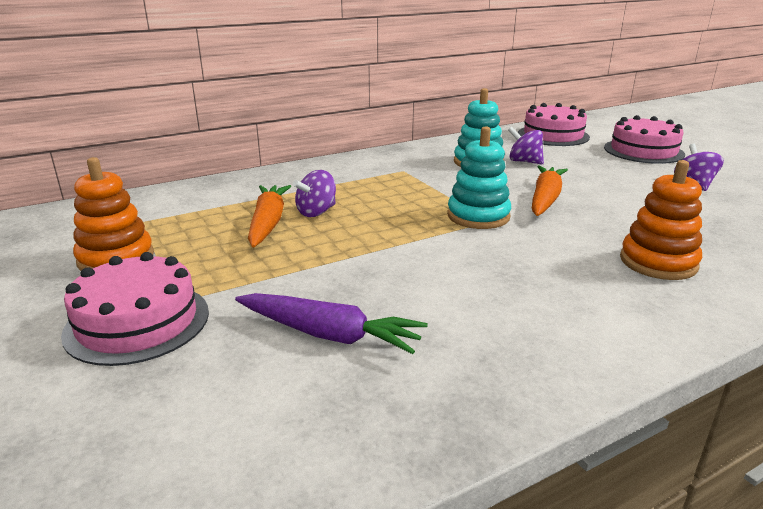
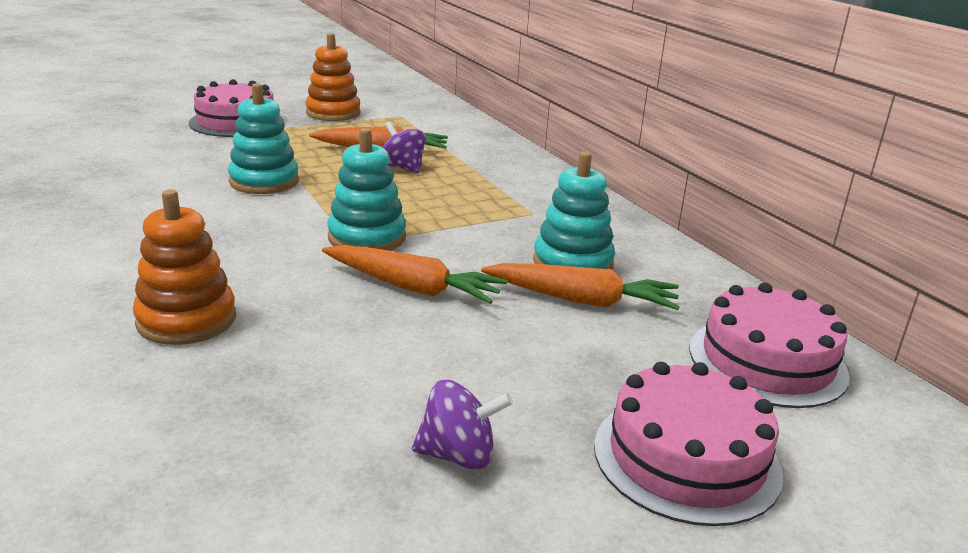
camera: 90 degrees right, 0 degrees up
purple carrot [235,293,428,354] -> none
purple spinning top [508,127,544,165] -> orange carrot [481,263,679,310]
none -> turquoise stacking toy [228,83,299,194]

